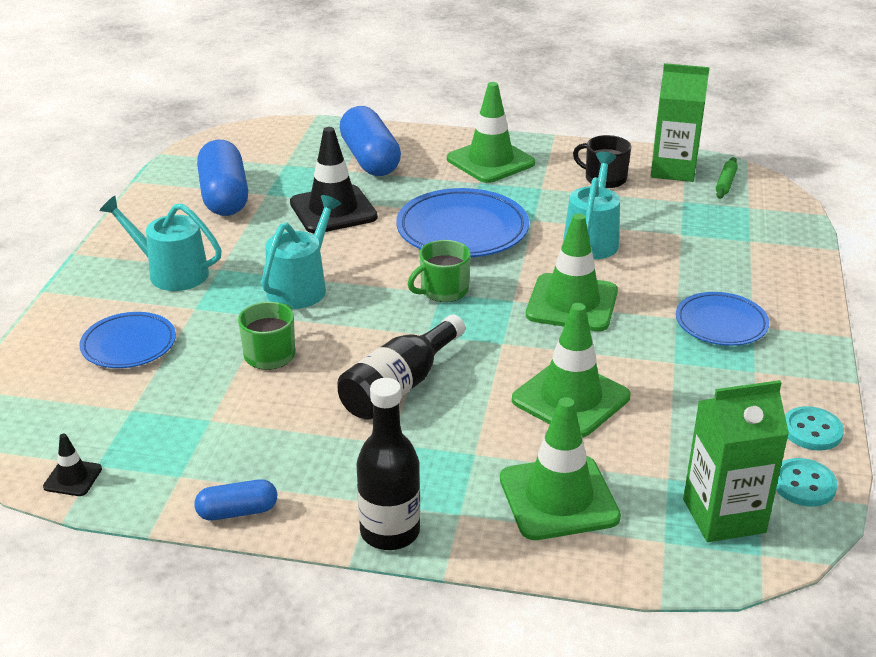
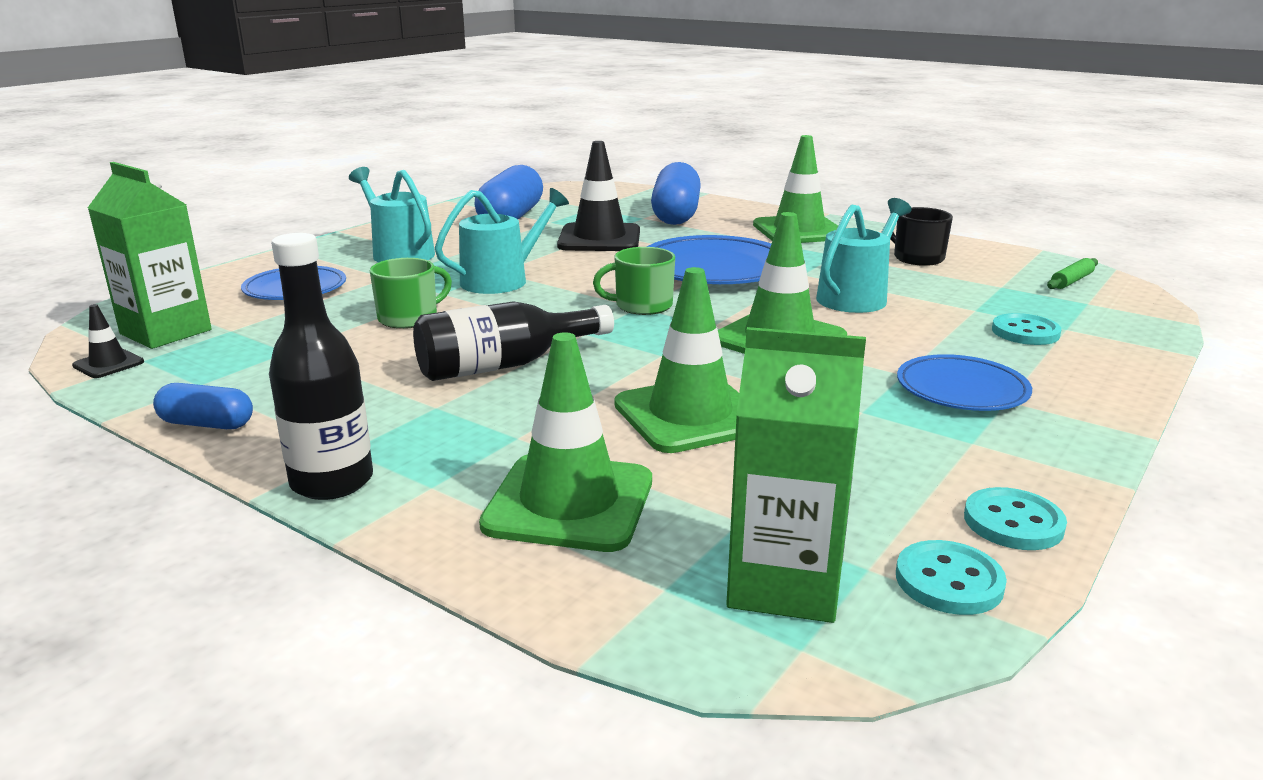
camera: 25 degrees right, 10 degrees down
green carton [651,63,710,182] -> green carton moved to [88,162,212,349]
none -> turquoise button [992,313,1062,345]

